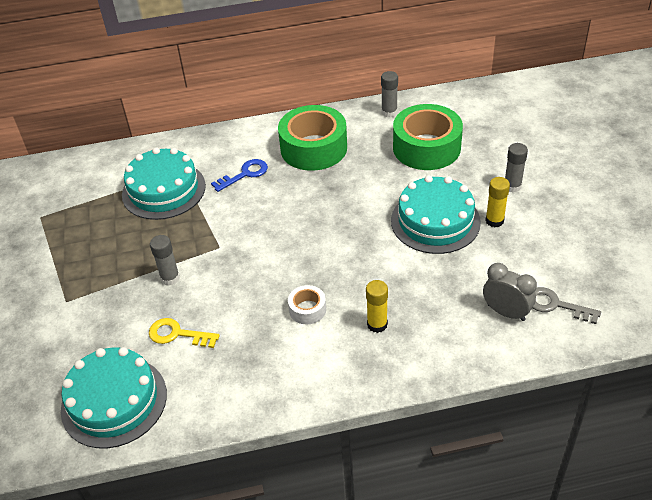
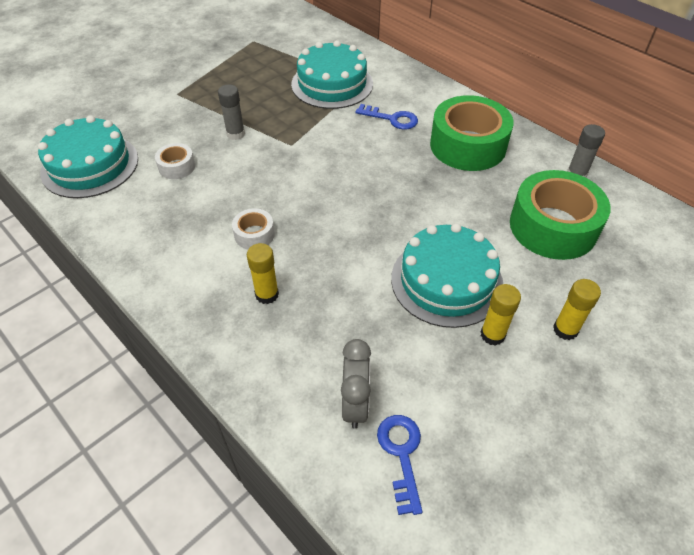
camera: 55 degrees right, 5 degrees up
yellow key [149,318,220,348] -> white tape [155,143,195,179]
grey glue stick [505,143,528,192] -> yellow glue stick [553,279,601,340]
grey key [532,287,601,324] -> blue key [377,415,423,515]

